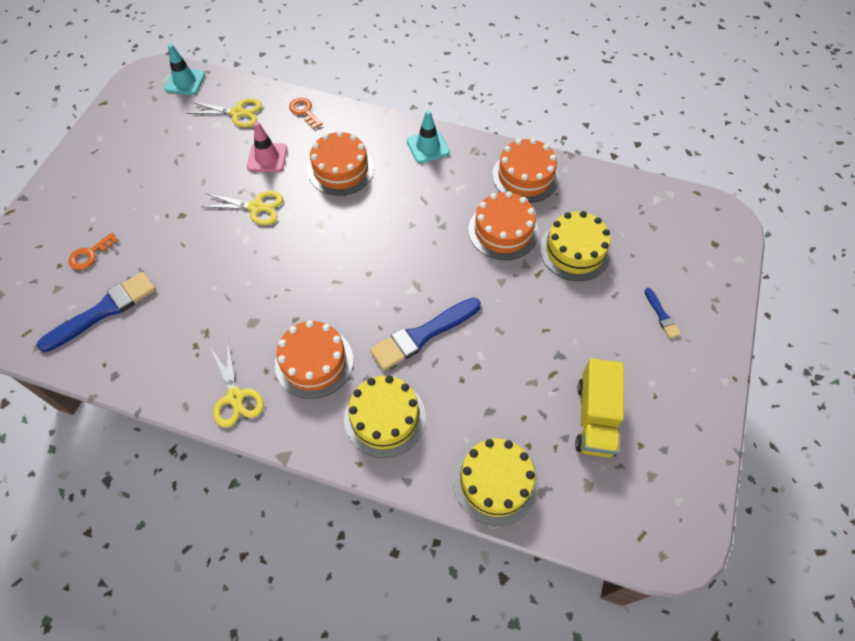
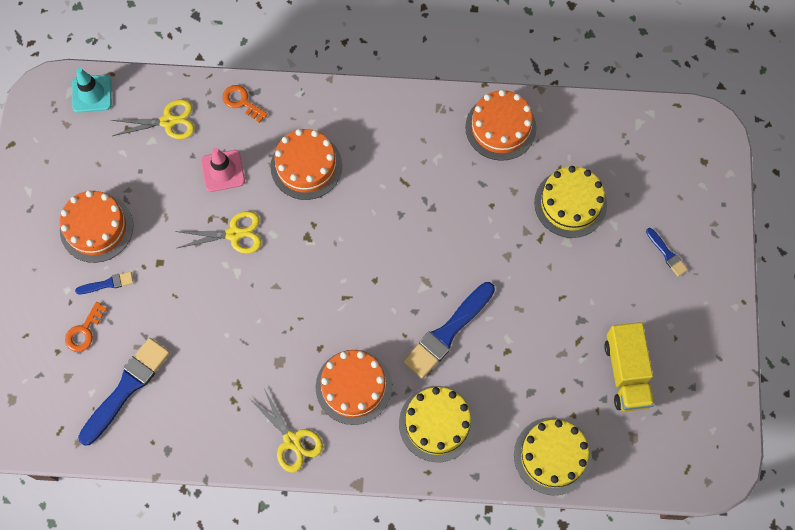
camera: 15 degrees left, 10 degrees up
turquoise traffic cone [407,110,450,163] -> none
orange cake [468,191,539,260] -> orange cake moved to [60,190,133,263]
none -> blue brush [75,271,134,294]

